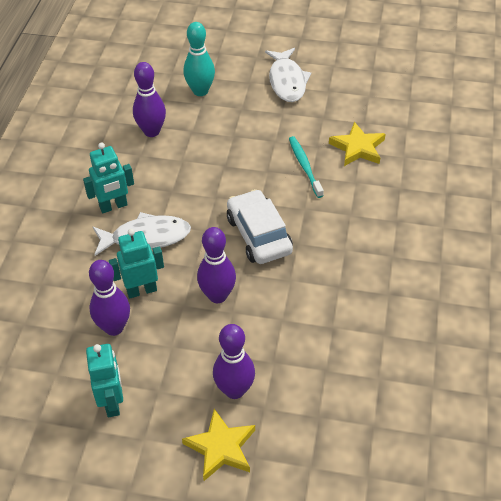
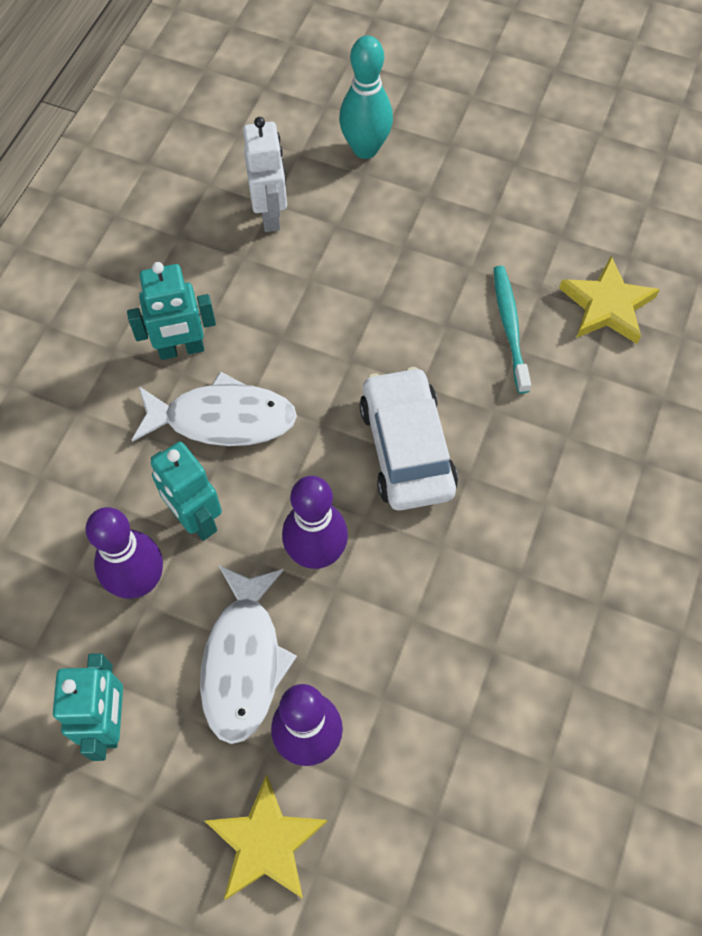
camera: 10 degrees right, 15 degrees up
turquoise robot [109,229,164,298] -> turquoise robot turned 120 degrees counterclockwise [151,442,222,541]
purple bowling pin [133,62,166,137] -> white robot [243,117,287,232]
white fish [265,48,312,102] -> white fish moved to [200,565,297,744]

